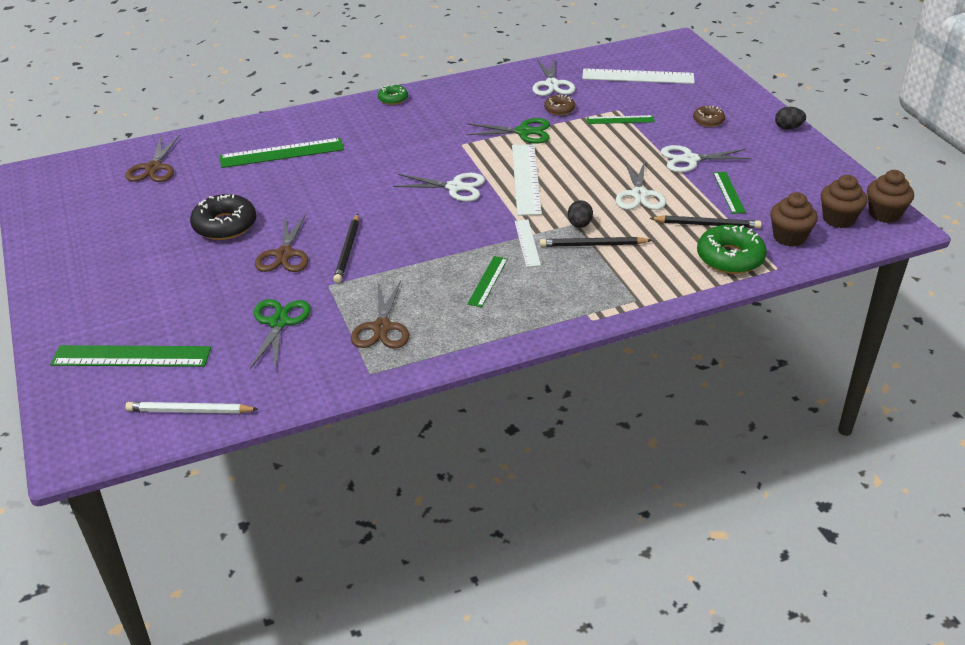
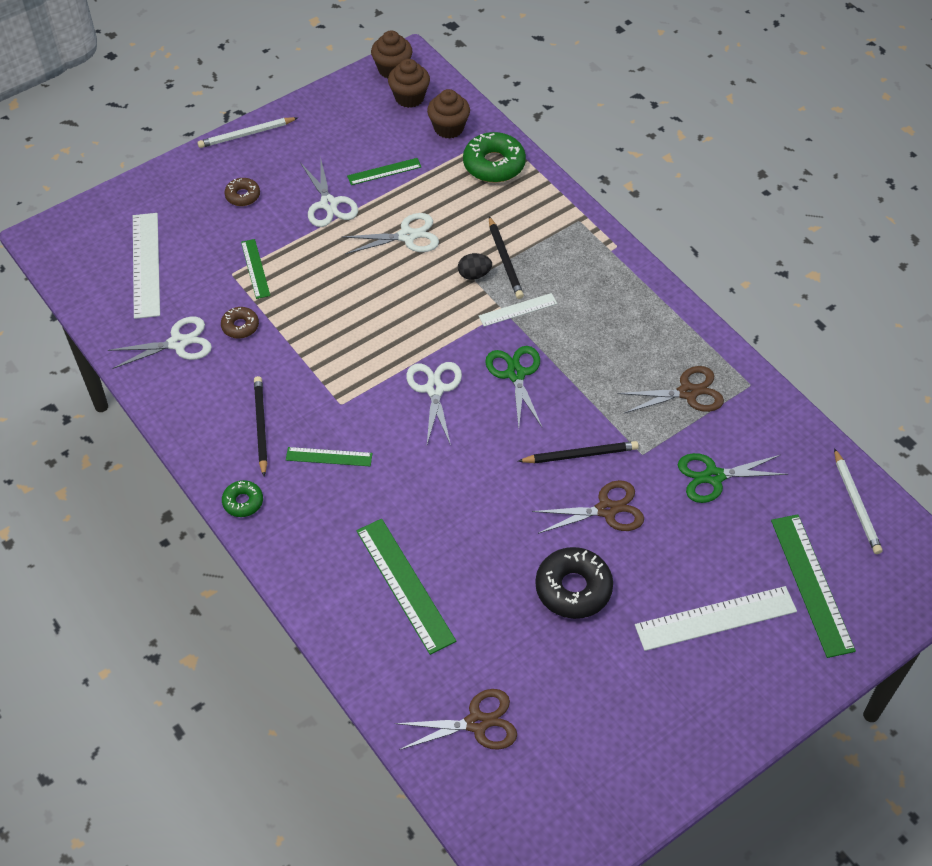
camera: 105 degrees left, 15 degrees up
green scissors [466,118,550,143] -> green scissors moved to [485,346,542,428]
green ruler [467,256,508,307] -> green ruler moved to [286,447,373,466]
white ruler [512,144,542,216] -> white ruler moved to [635,586,797,651]
black pencil [649,215,762,228] -> black pencil moved to [254,376,268,476]
black egg [775,107,806,130] -> white pencil [197,117,298,148]

